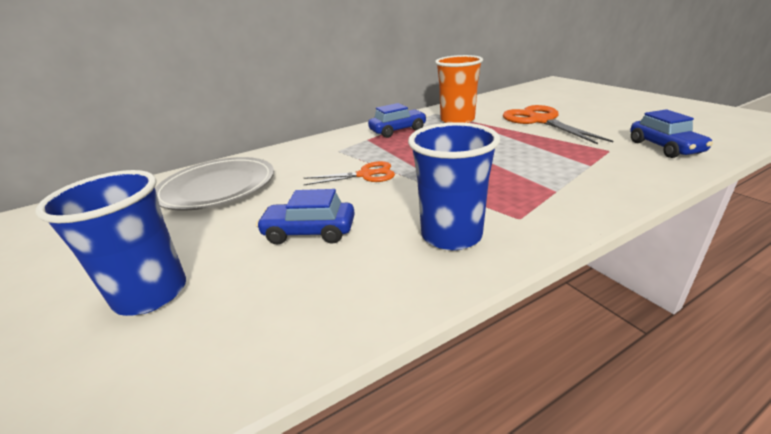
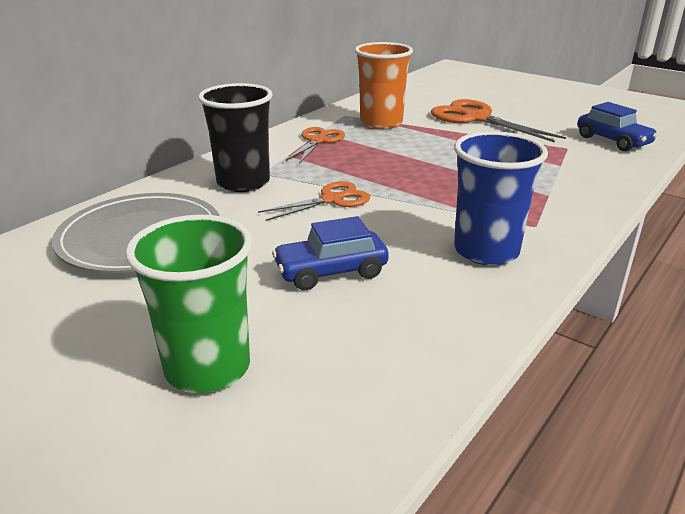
camera: 25 degrees left, 0 degrees up
blue cup [35,170,186,316] -> green cup [125,214,252,393]
blue car [368,103,427,138] -> orange scissors [286,127,345,164]
none -> black cup [198,83,273,192]

